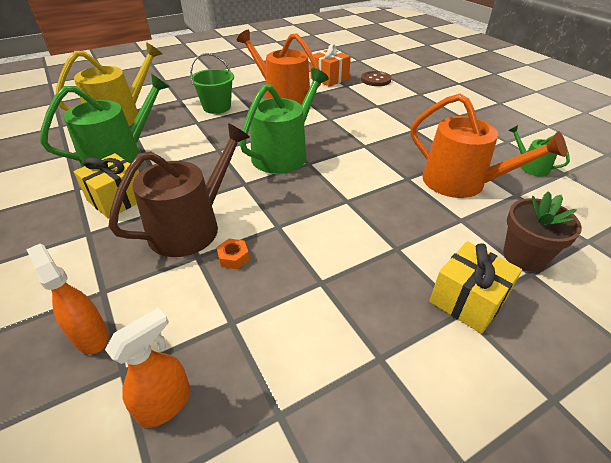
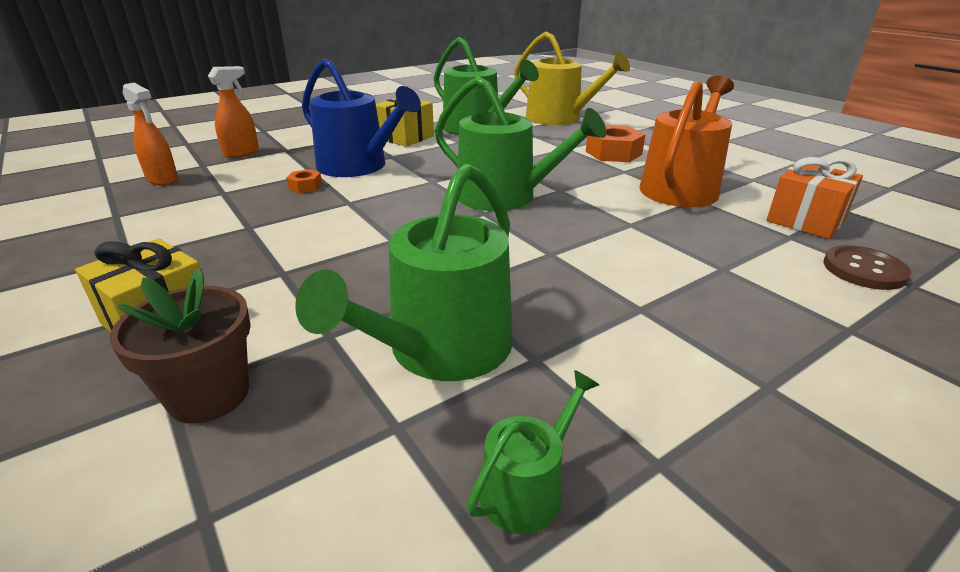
camera: 85 degrees right, 10 degrees down
brown watering can [108,123,250,257] -> blue watering can [302,58,421,177]
green bucket [190,53,234,114] -> orange nut [586,125,646,162]
orange watering can [411,94,567,198] -> green watering can [295,164,513,381]

